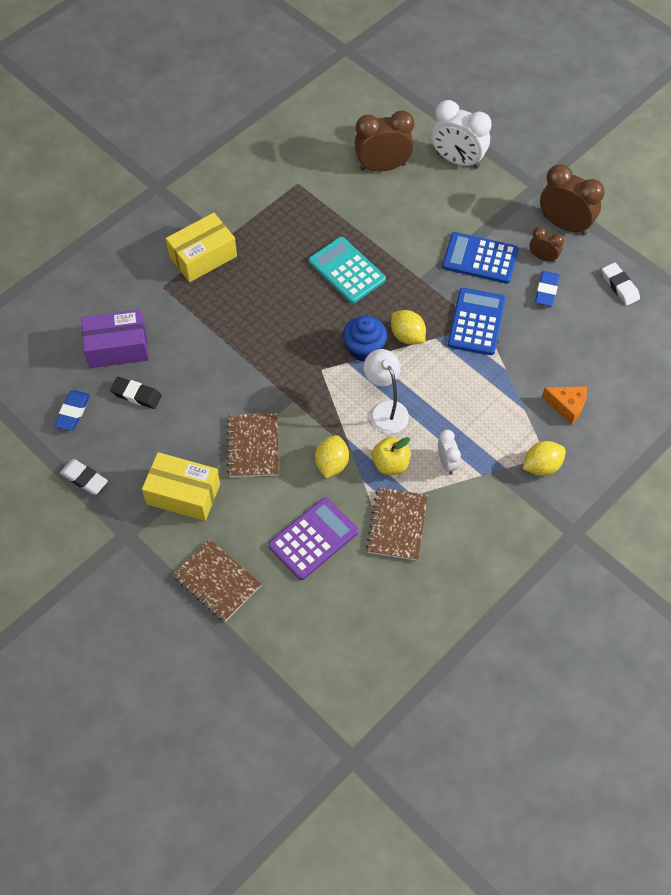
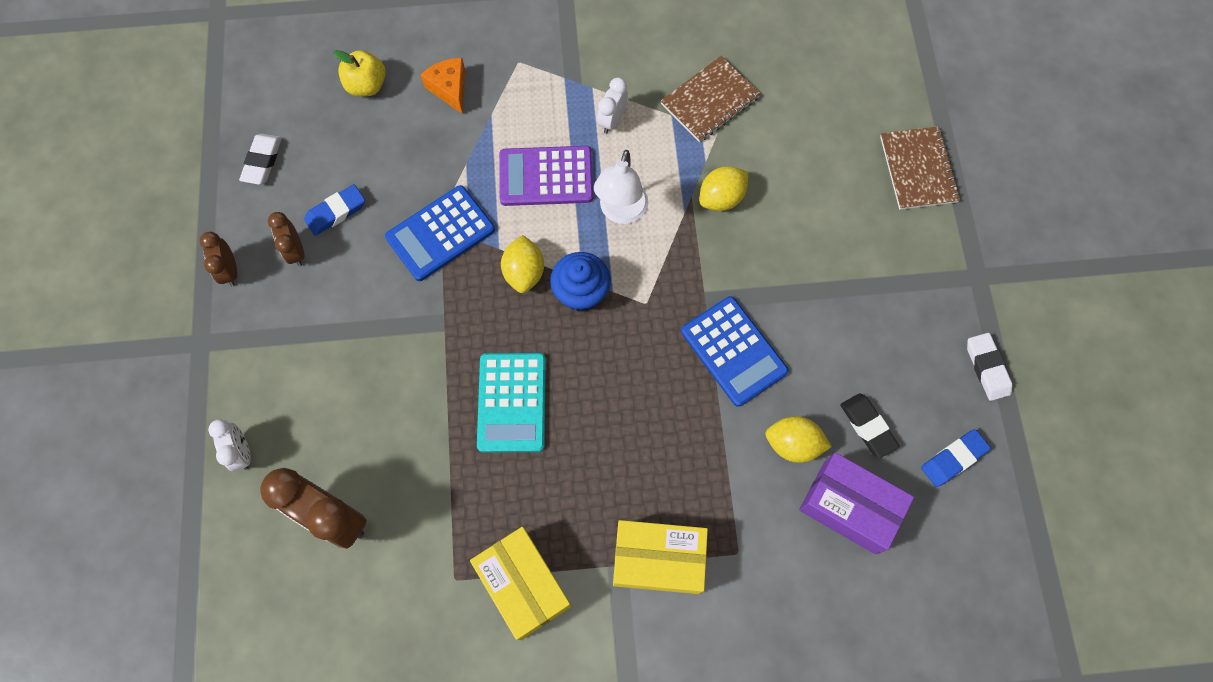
camera: 140 degrees left, 10 degrees up
yellow box [142,452,220,521] -> yellow box moved to [470,527,572,640]
brown notebook [227,413,279,477] -> none
purple calculator [268,497,358,580] -> purple calculator moved to [499,146,593,206]
yellow apple [372,437,411,475] -> yellow apple moved to [333,50,386,96]
white clock [431,100,491,169] -> white clock [208,419,251,471], size x0.53
blue calculator [442,232,519,284] -> blue calculator moved to [681,296,788,407]
yellow lemon [523,441,566,476] -> yellow lemon moved to [765,416,832,463]
brown clock [540,164,605,235] -> brown clock [199,232,237,286], size x0.53

